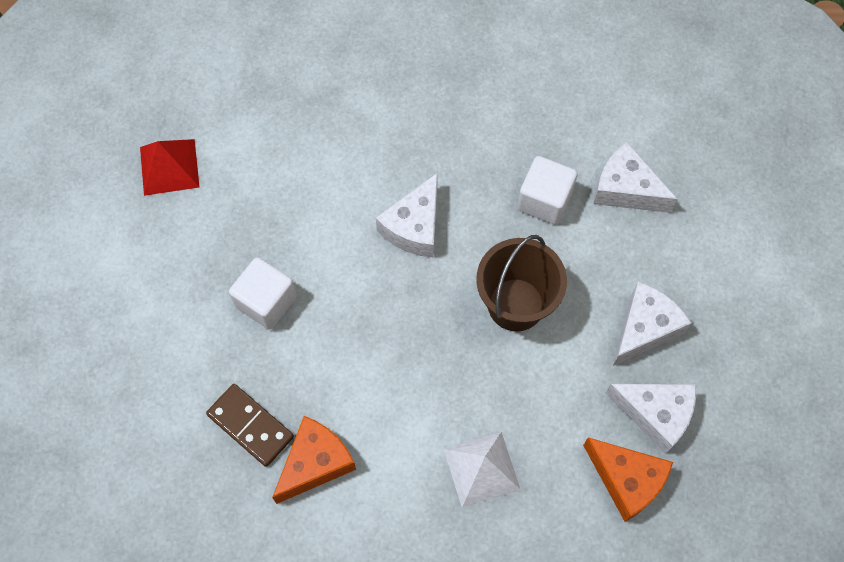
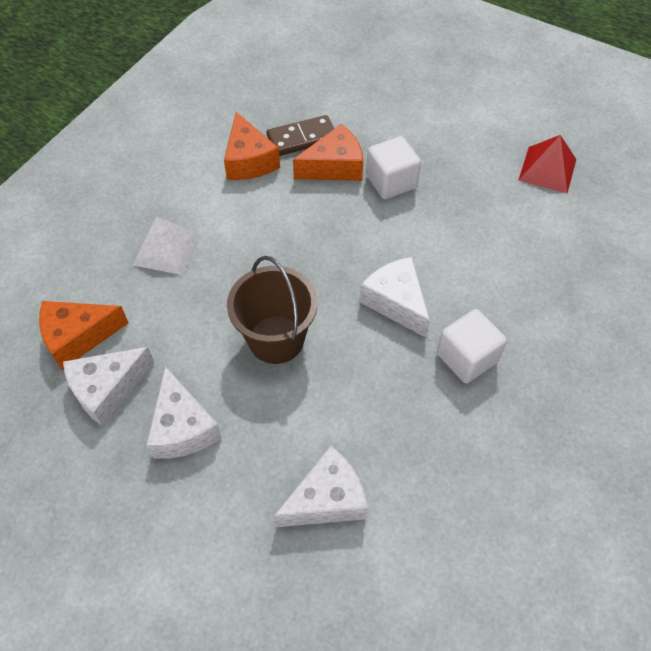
camera: 120 degrees right, 10 degrees down
white cube [517,156,578,225] -> white cube moved to [437,309,507,383]
none -> orange cheese [293,124,363,181]

